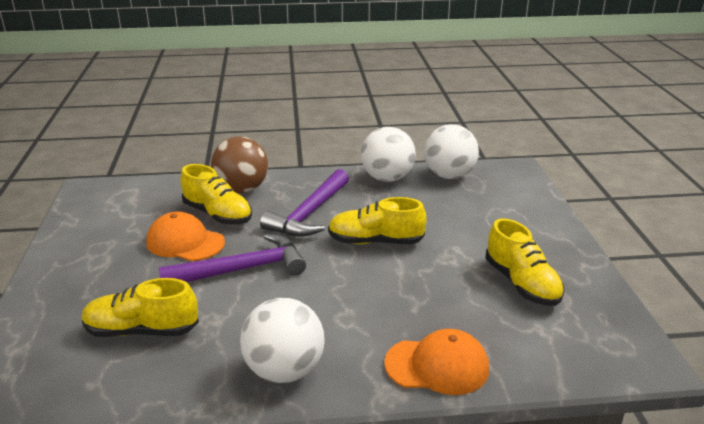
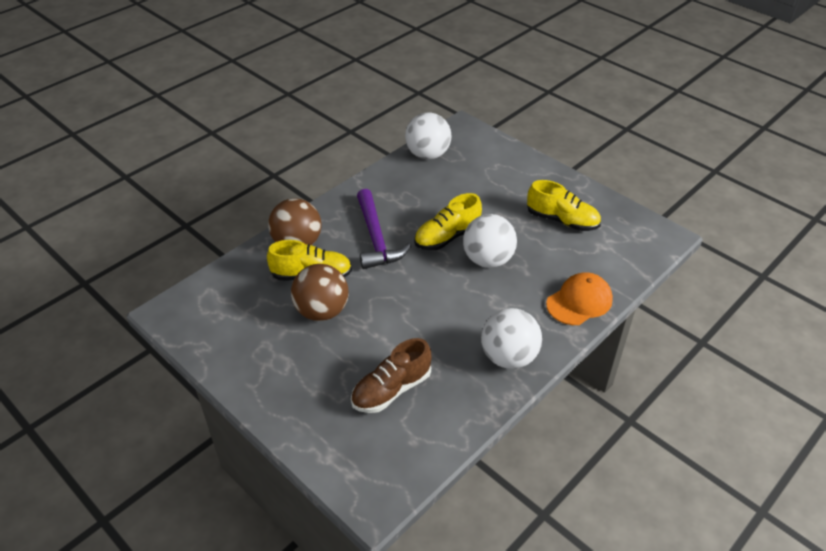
camera: 40 degrees left, 15 degrees up
yellow shoe [82,278,199,337] -> brown shoe [351,338,431,413]
orange cap [147,212,225,261] -> brown ball [291,264,348,321]
purple hammer [159,234,306,282] -> none
white ball [361,127,416,182] -> white ball moved to [463,214,517,268]

